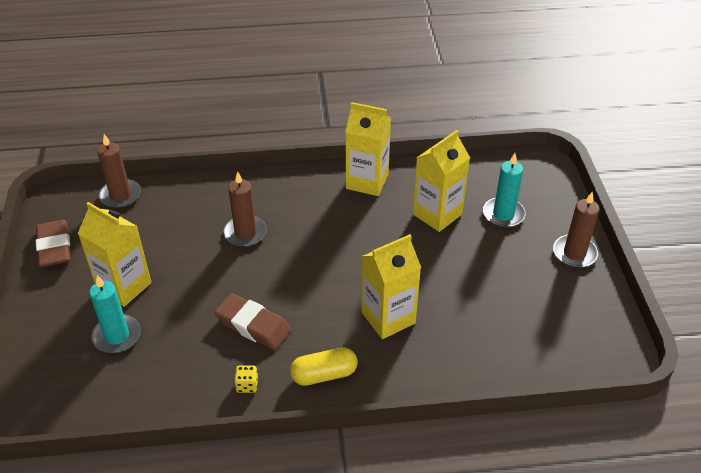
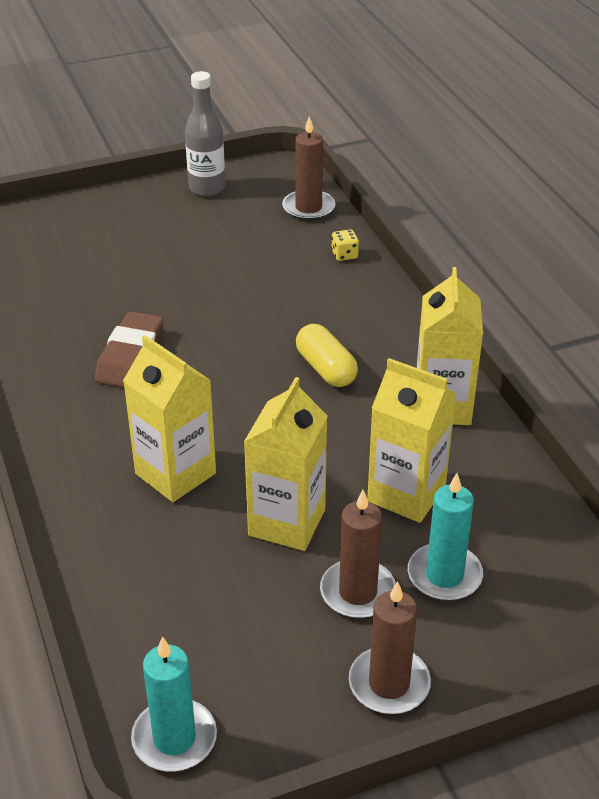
camera: 75 degrees right, 5 degrees down
brown eraser [35,220,70,267] -> grey bottle [185,71,225,197]
yellow carton [78,202,152,307] -> yellow carton moved to [244,377,327,551]
turquoise candle [89,275,141,353] -> turquoise candle moved to [131,636,217,772]
brown candle [223,171,267,247] -> brown candle moved to [320,490,396,619]
yellow dice [234,366,258,393] -> yellow dice moved to [331,229,359,261]
yellow capsule [290,347,358,386] -> yellow capsule moved to [296,324,358,387]

